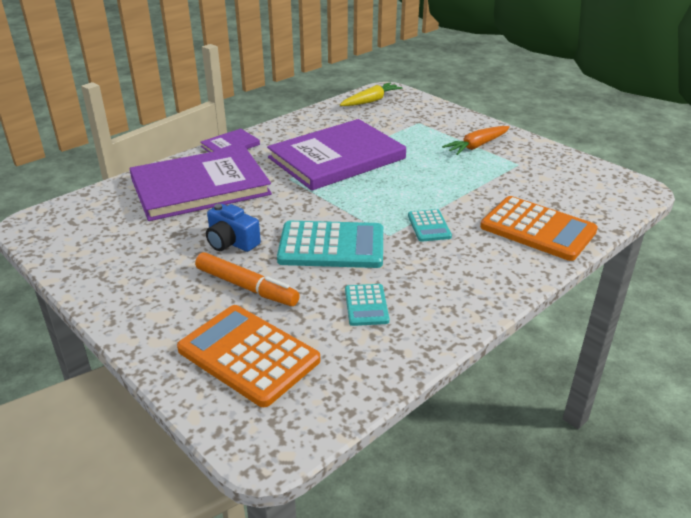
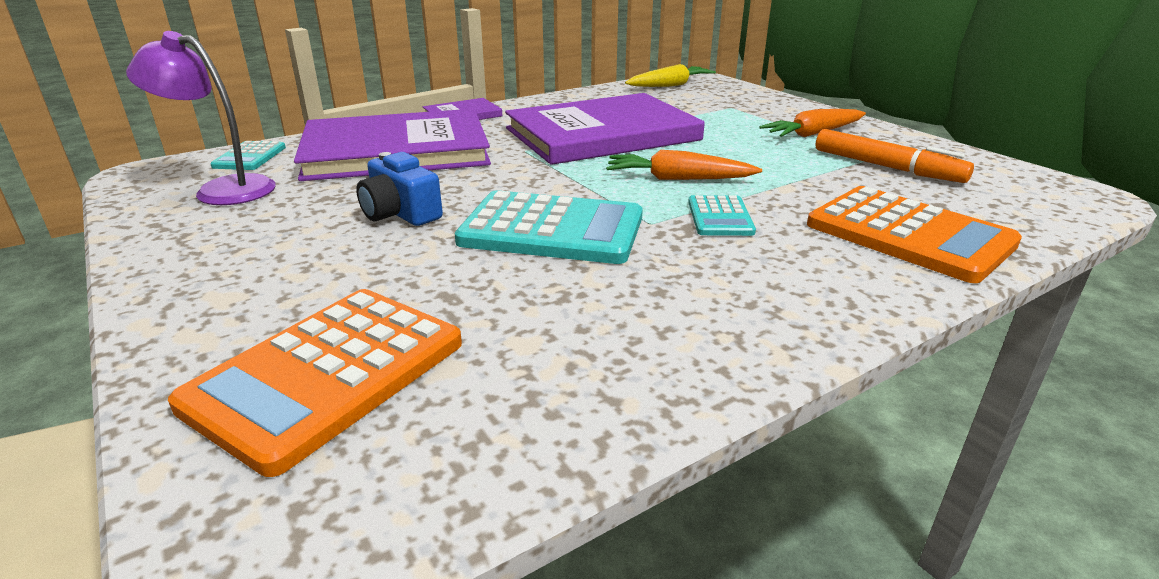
camera: 10 degrees right, 5 degrees down
orange calculator [177,305,320,407] -> orange calculator turned 105 degrees counterclockwise [168,289,462,477]
orange marker [195,252,300,306] -> orange marker moved to [815,129,974,183]
turquoise calculator [345,284,389,326] -> turquoise calculator moved to [210,141,286,170]
none -> purple lamp [126,31,276,205]
none -> orange carrot [606,150,762,180]

